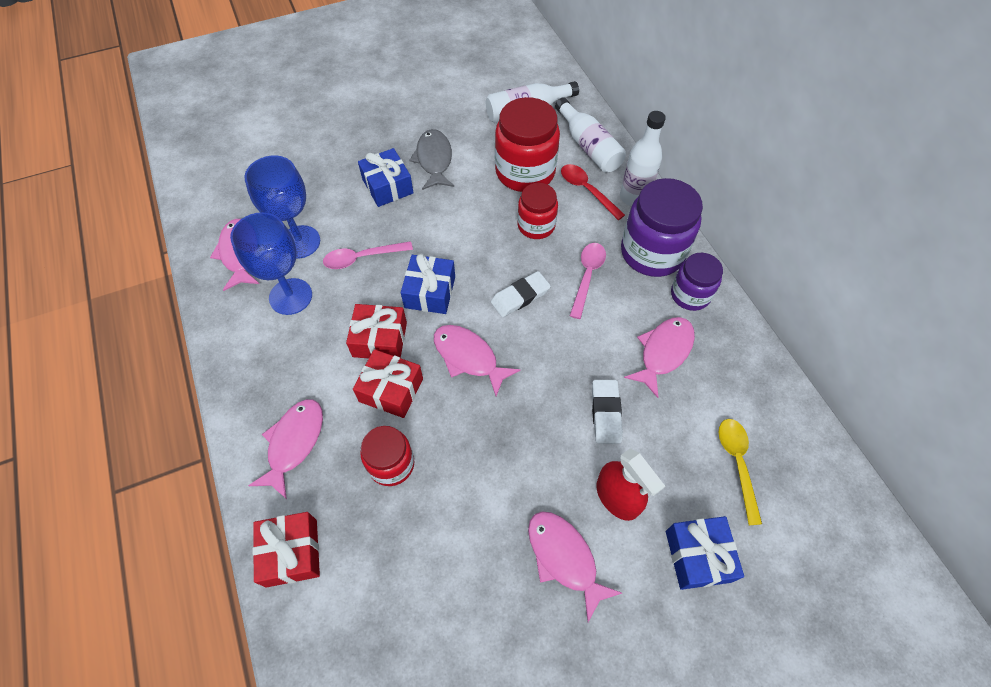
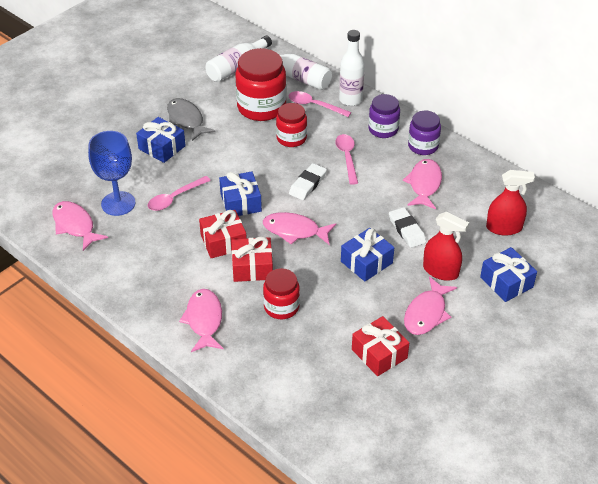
camera: 25 degrees left, 15 degrees down
blue goblet [230,212,312,315] -> none
red gift [253,512,320,588] -> red gift moved to [352,316,409,376]
pink fish [528,511,622,622] -> pink fish turned 90 degrees counterclockwise [404,277,457,335]
red spoon [561,164,625,220] -> pink spoon [289,91,351,117]
purple jar [621,178,703,277] -> purple jar [369,94,400,138], size x0.60
yellow spoon [719,419,762,525] -> red spray bottle [486,170,535,236]
none -> blue gift [341,228,394,281]

